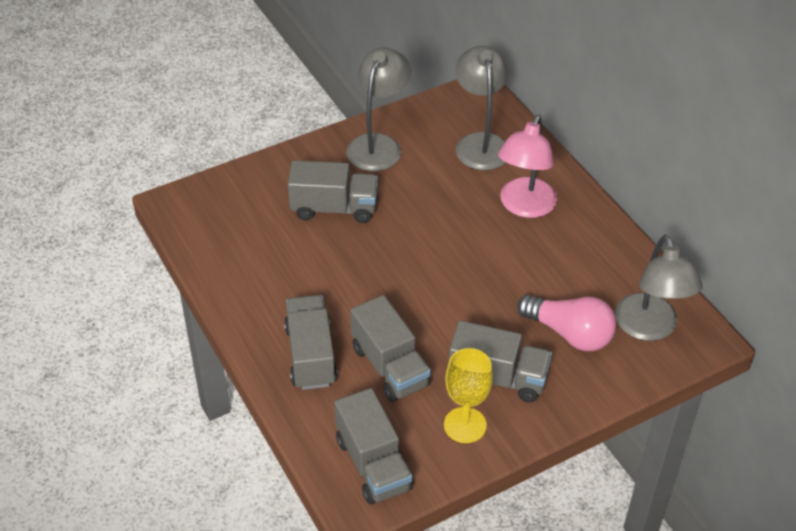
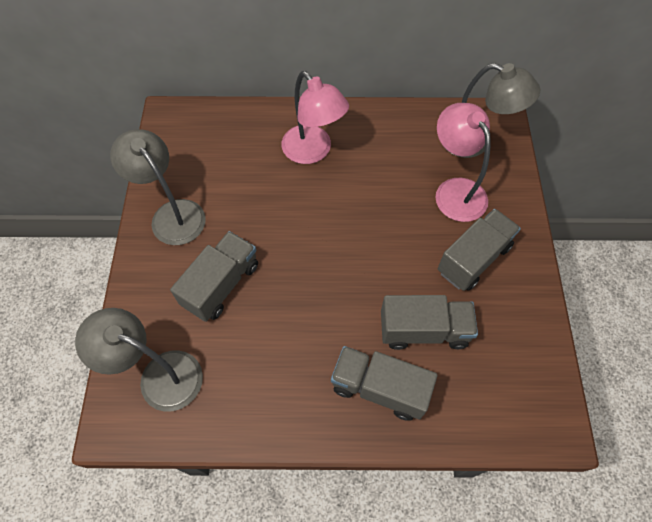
camera: 60 degrees left, 15 degrees up
grey truck [334,388,413,505] -> none
yellow goblet [444,348,493,443] -> none
grey lamp [455,46,508,170] -> grey lamp moved to [75,308,203,412]
pink light bulb [517,295,616,351] -> pink lamp [435,103,491,222]

